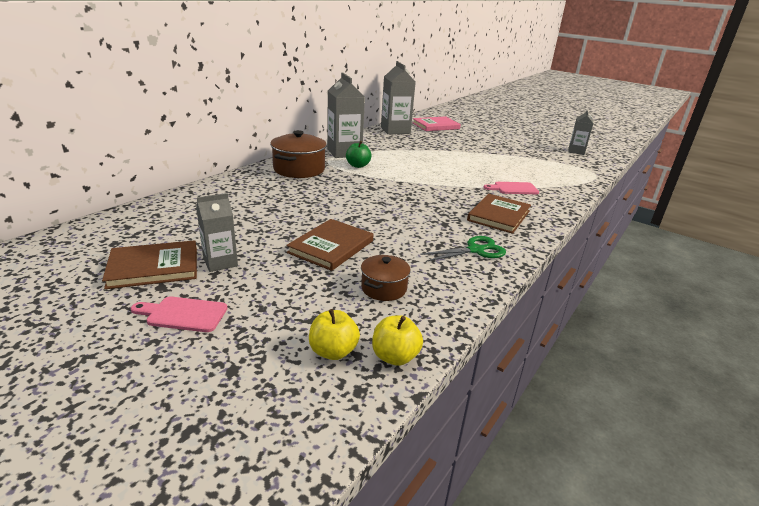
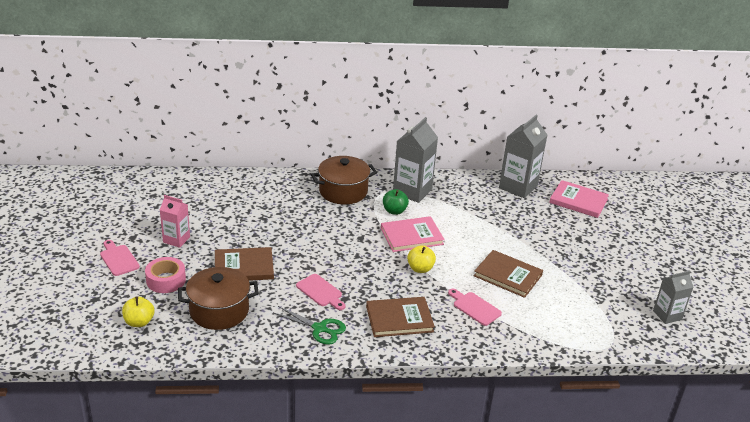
camera: 50 degrees right, 5 degrees up
brown book [102,240,197,289] -> brown book moved to [474,250,543,298]
grey carton [196,193,238,272] -> pink carton [160,195,190,248]
brown pot [361,255,411,301] -> brown pot [178,267,259,330], size x1.72
yellow apple [372,315,423,366] -> yellow apple moved to [407,245,436,273]
none -> pink tape [145,257,186,293]
none -> pink cutting board [296,274,345,310]
none -> pink book [381,216,445,252]

